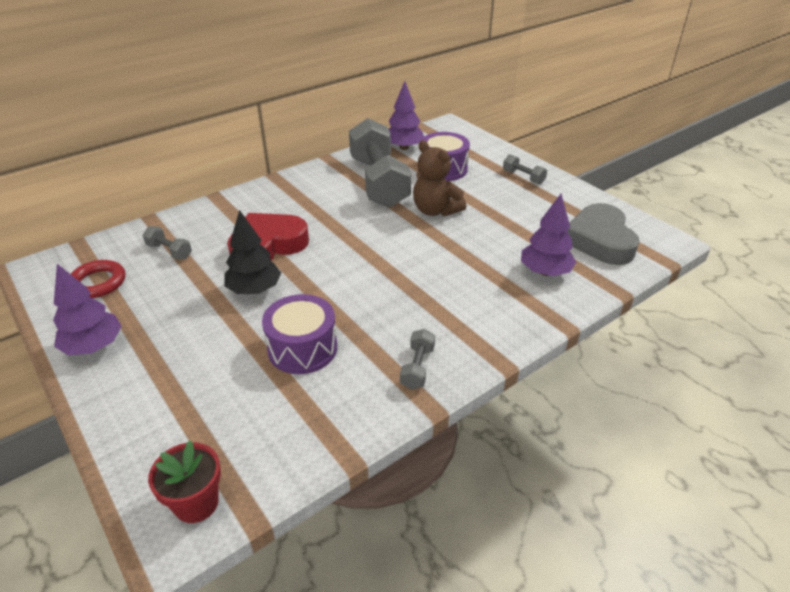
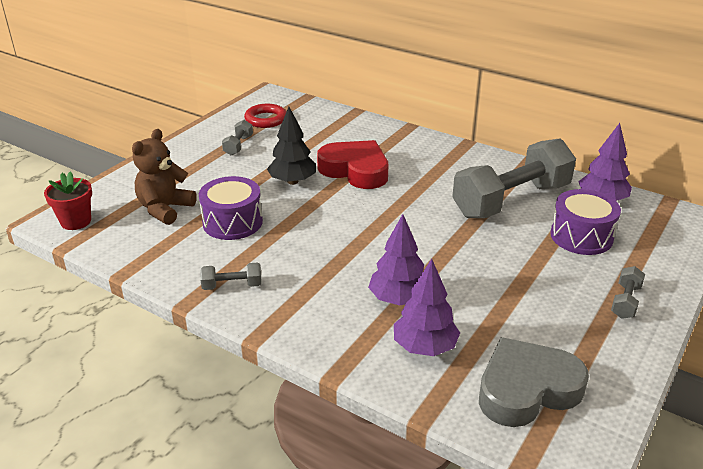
camera: 70 degrees right, 5 degrees down
purple tree [53,264,122,355] -> purple tree moved to [368,214,424,305]
grey dumbbell [143,226,192,260] -> grey dumbbell moved to [222,120,253,156]
brown teddy bear [413,140,466,217] -> brown teddy bear moved to [132,129,197,225]

